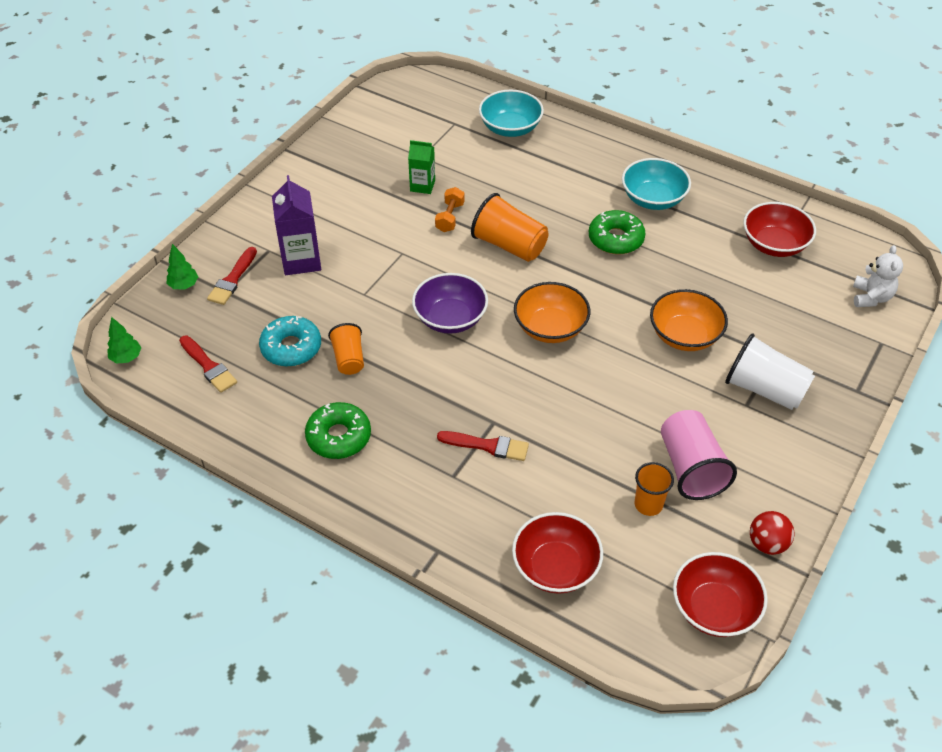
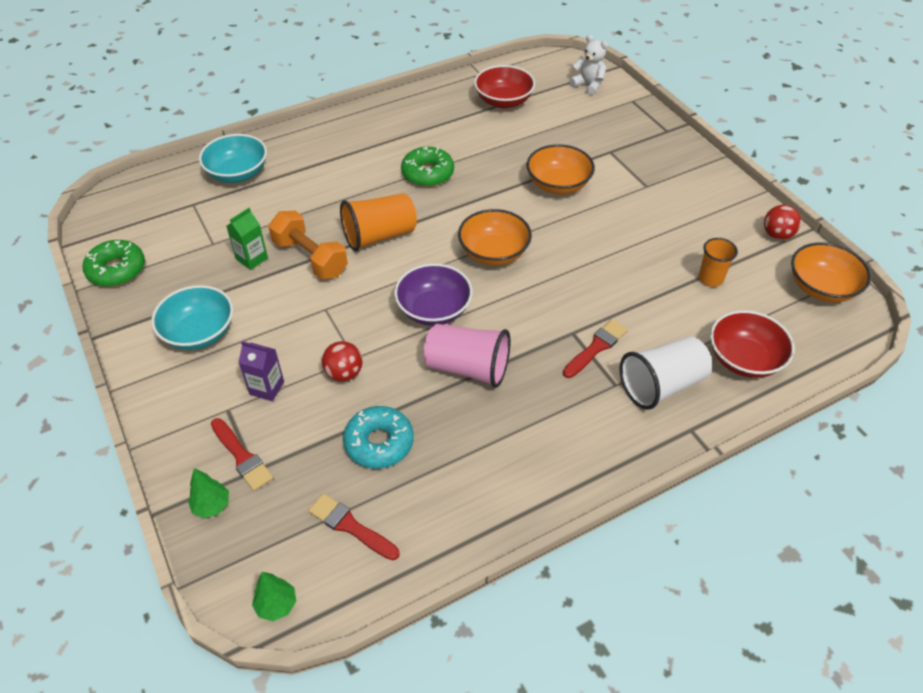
camera: 60 degrees left, 0 degrees up
red brush [179,336,237,393] -> red brush turned 135 degrees counterclockwise [308,493,400,560]
purple carton [272,175,321,275] -> purple carton [238,341,284,401], size x0.62
green donut [305,402,371,459] -> green donut moved to [83,240,145,287]
orange cup [328,323,364,375] -> none
orange dumbbell [435,187,465,232] -> orange dumbbell [269,211,348,279], size x1.69
turquoise bowl [622,158,691,210] -> turquoise bowl moved to [151,285,233,350]
pink cup [661,410,737,500] -> pink cup moved to [423,324,510,388]
red bowl [673,552,768,637] -> orange bowl [791,242,871,302]
white cup [725,333,815,410] -> white cup moved to [620,336,712,410]
none -> red ball [322,341,362,382]

